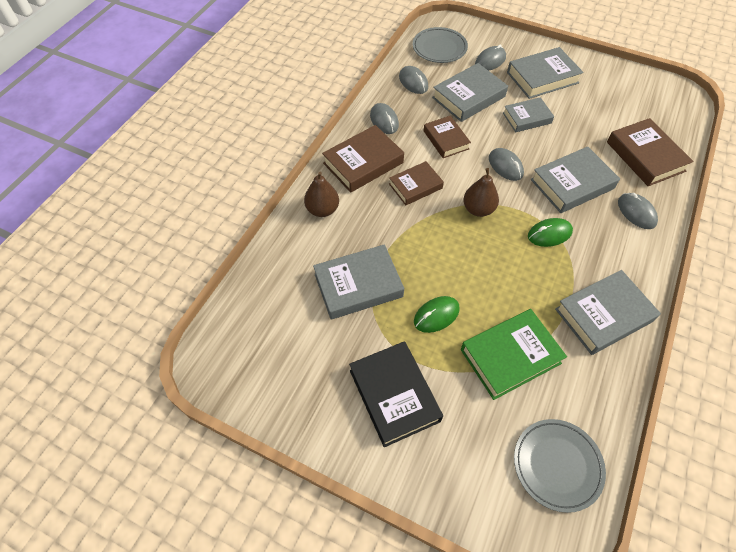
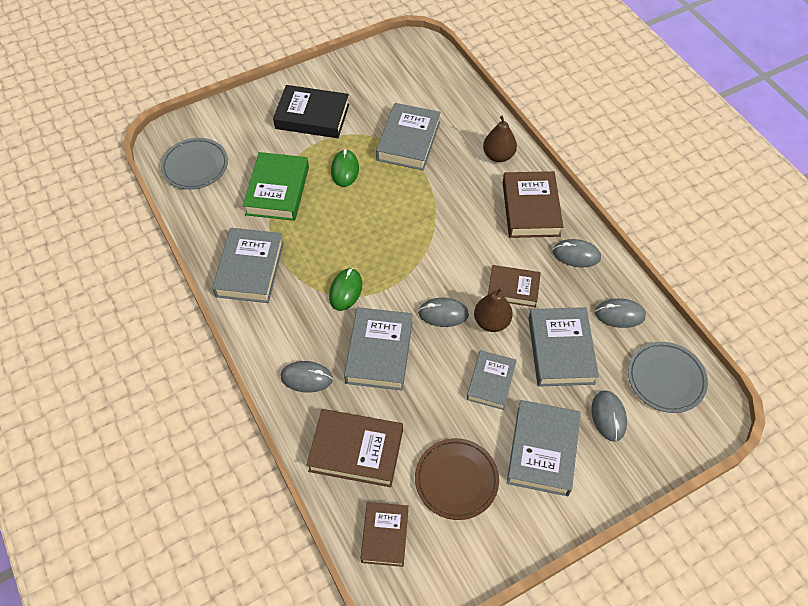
camera: 125 degrees right, 0 degrees up
brown book [389,161,444,205] -> brown book moved to [361,502,408,567]
brown pear [463,168,499,217] -> brown pear moved to [474,287,513,332]
none -> brown plate [415,438,499,520]

